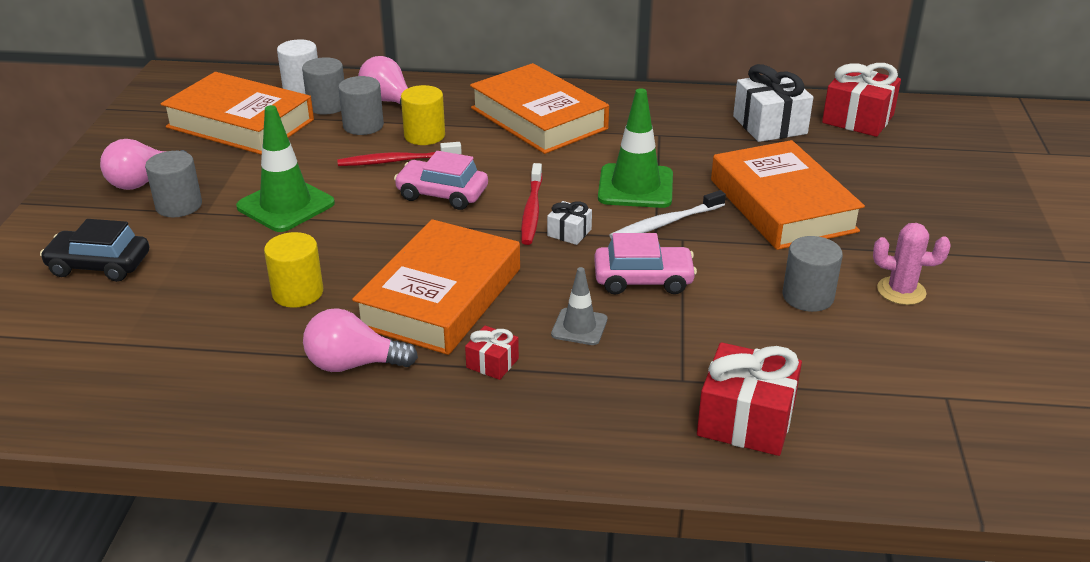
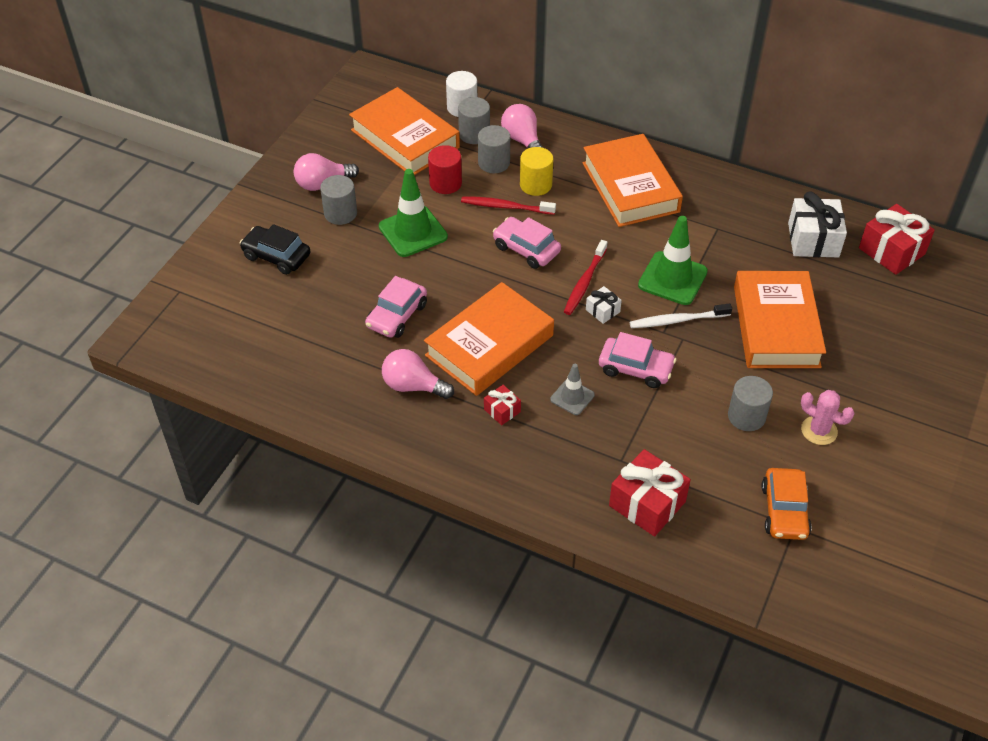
camera: 20 degrees right, 15 degrees up
yellow cylinder [264,232,323,308] -> pink car [365,276,427,338]
none -> red cylinder [428,145,462,194]
none -> orange car [761,468,812,540]

